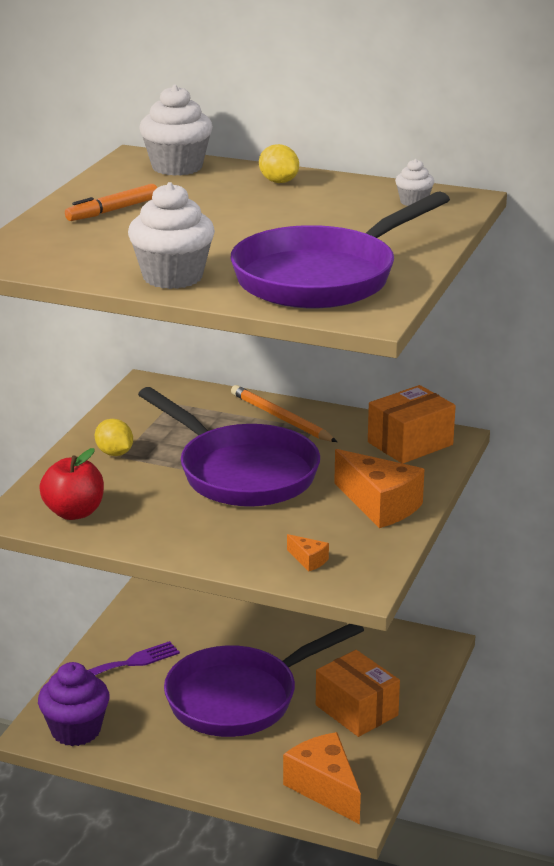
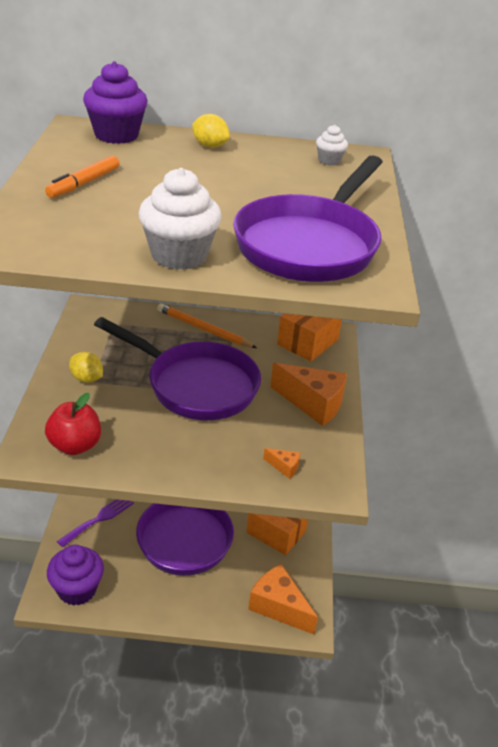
camera: 20 degrees left, 10 degrees up
white cupcake [139,85,213,176] -> purple cupcake [83,61,148,144]

